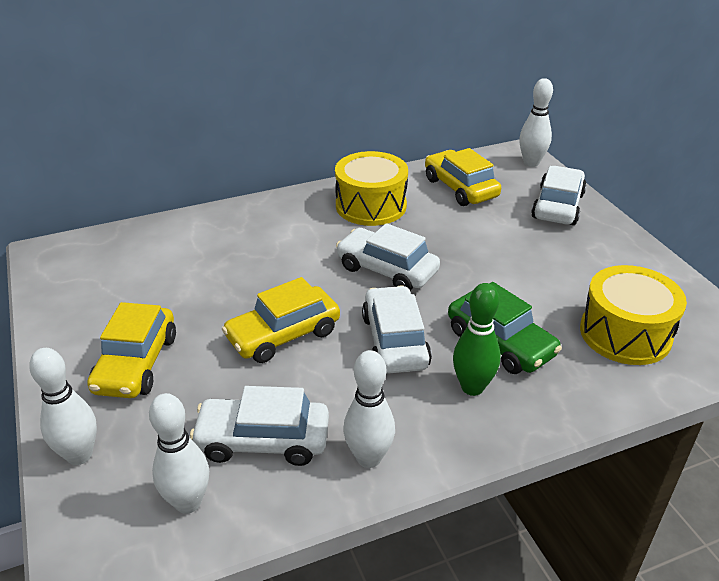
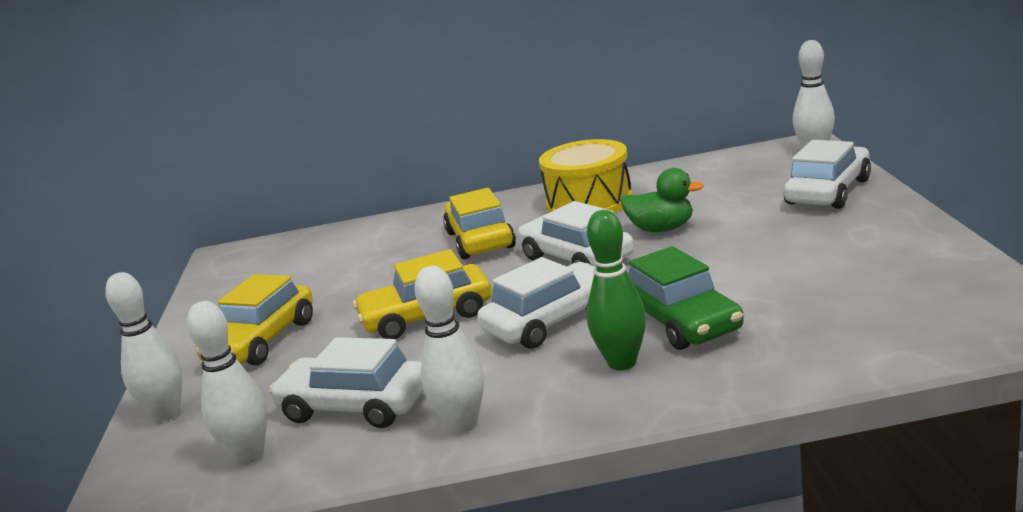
camera: 20 degrees right, 15 degrees down
white car [362,285,432,374] -> white car turned 45 degrees clockwise [477,257,595,349]
yellow car [425,148,501,206] -> yellow car moved to [443,188,516,259]
yellow drum [580,265,687,365] -> none
none -> green duck [620,168,704,232]

